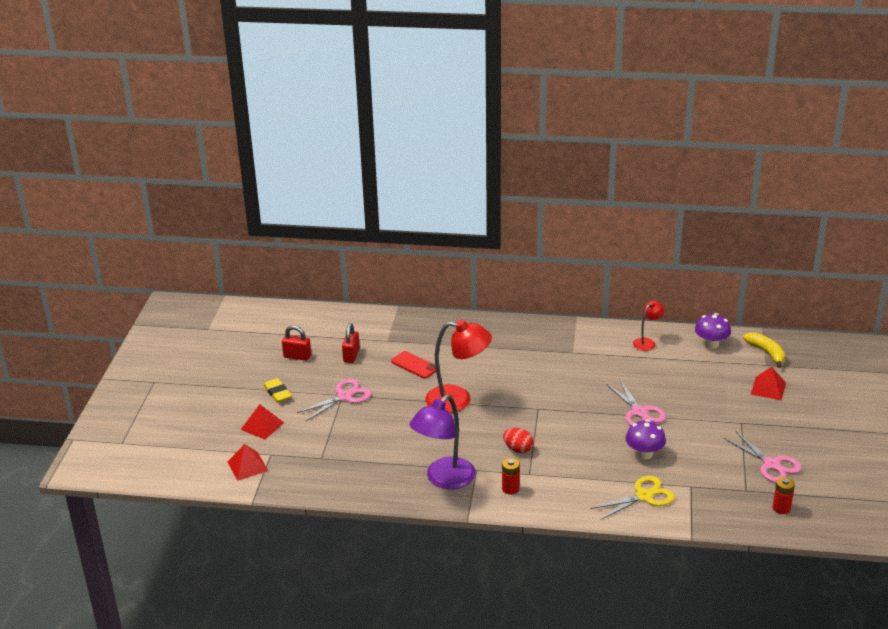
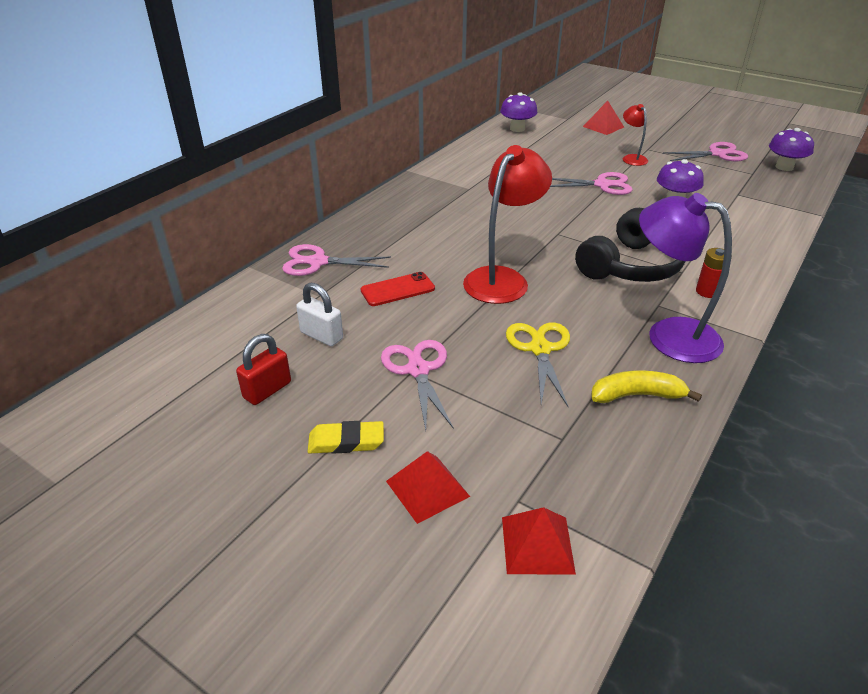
camera: 65 degrees left, 5 degrees up
red padlock [342,323,360,363] -> white padlock [296,283,343,346]
purple lamp [410,395,475,489] -> purple lamp turned 150 degrees clockwise [639,193,732,363]
red egg [503,428,534,453] -> black headphones [575,208,686,282]
yellow scissors [590,476,675,520] -> yellow scissors moved to [506,322,570,407]
red lamp [633,301,664,351] -> red lamp moved to [623,104,648,166]
yellow banana [743,332,785,368] -> yellow banana moved to [591,370,702,403]
red battery [773,477,795,514] -> purple mushroom [769,128,814,171]
none -> pink scissors [282,244,391,276]

